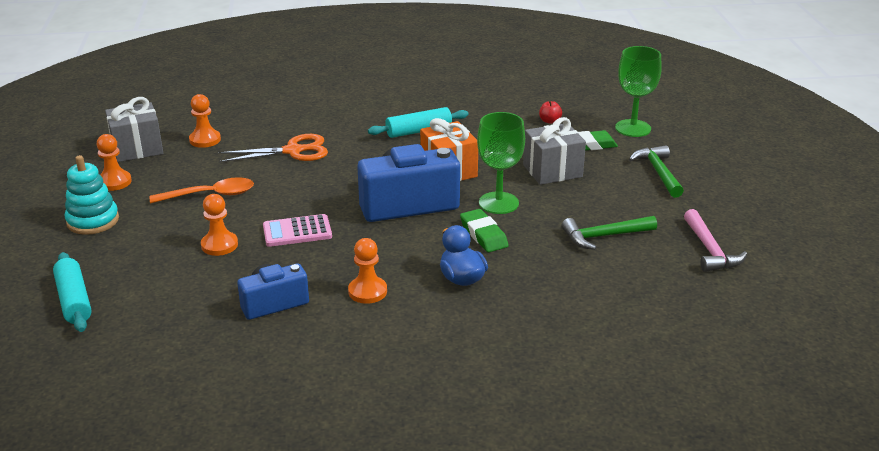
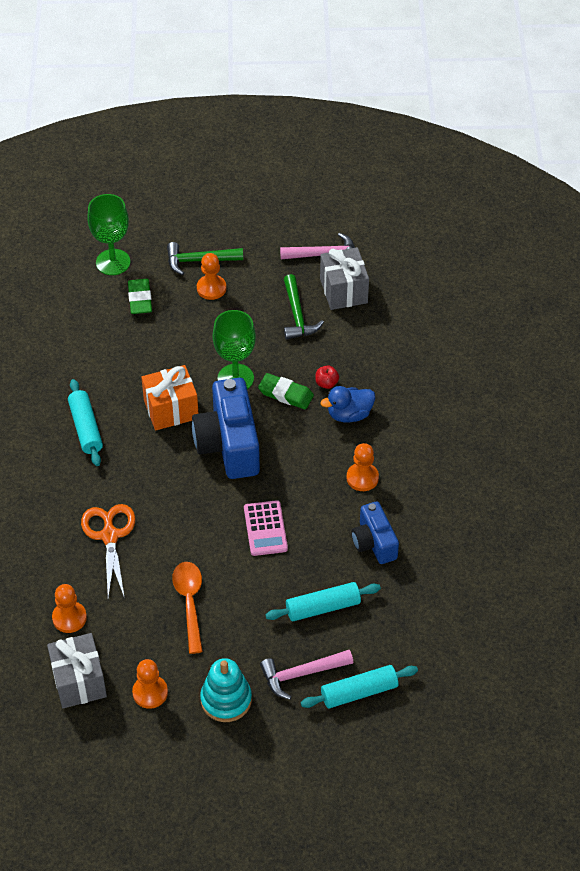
camera: 85 degrees left, 20 degrees up
orange pawn [201,194,238,256] -> orange pawn moved to [197,253,226,300]
green eraser [460,209,509,252] -> green eraser turned 45 degrees clockwise [258,373,314,410]
grey gift [523,117,586,185] -> grey gift moved to [320,247,369,310]
red apple [539,101,562,124] -> red apple moved to [315,366,339,389]
none -> pink hammer [260,650,353,700]
none -> turquoise rolling pin [265,582,381,621]

